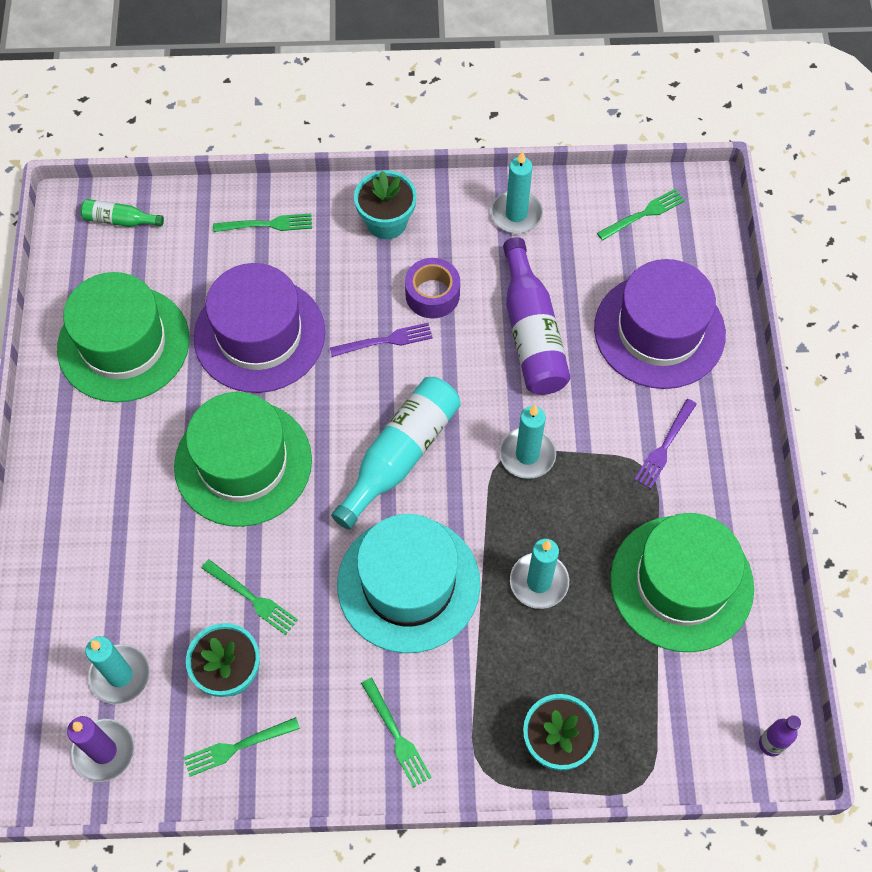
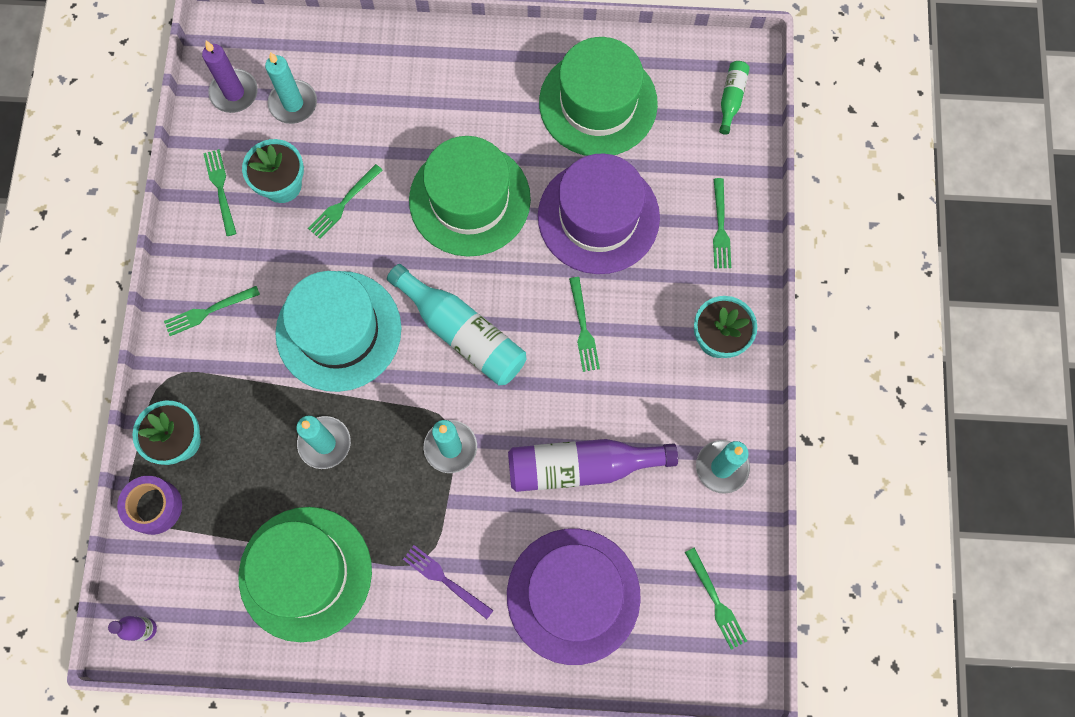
camera: 95 degrees right, 10 degrees up
purple fork [330,323,433,357] -> green fork [569,277,600,372]
purple tape [405,258,460,318] -> purple tape moved to [117,476,182,535]

